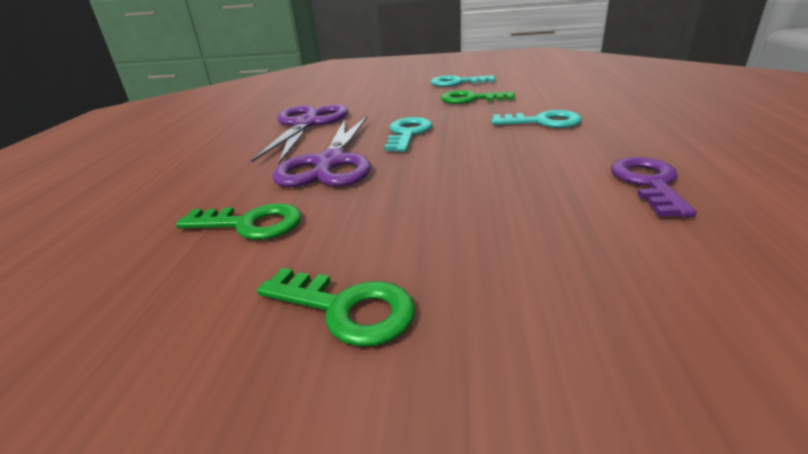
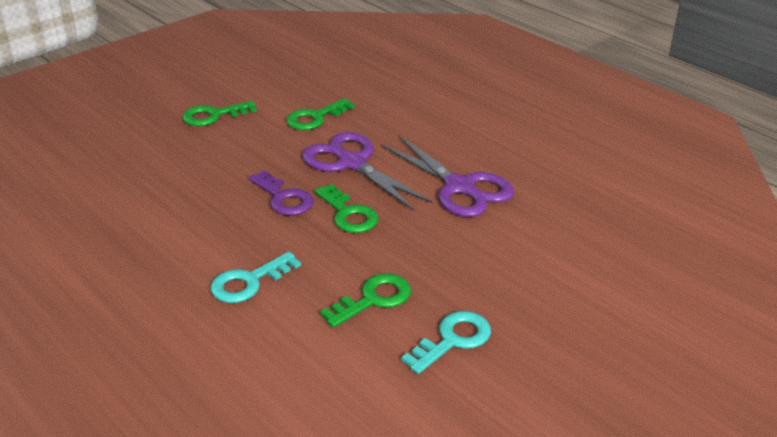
camera: 130 degrees right, 5 degrees up
turquoise key [384,117,432,152] -> green key [314,184,378,233]
purple key [611,157,697,217] -> purple key moved to [248,170,314,216]

